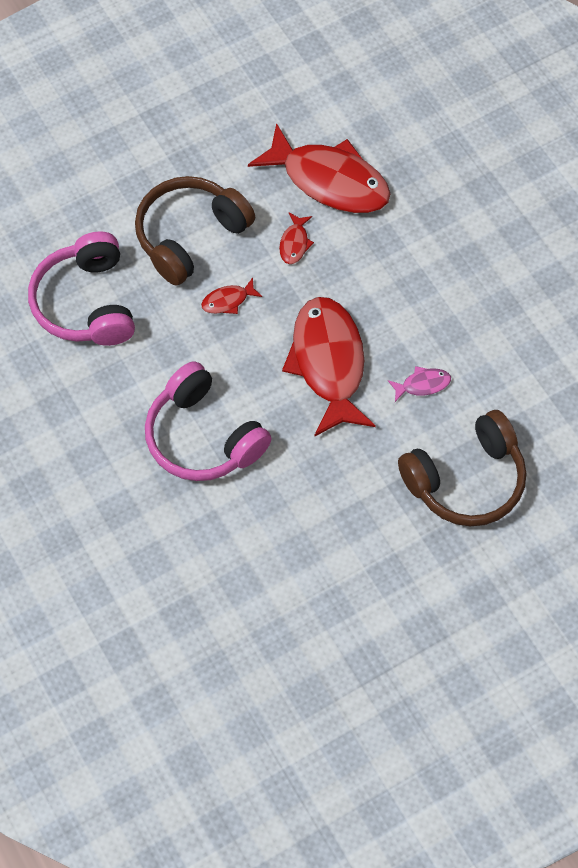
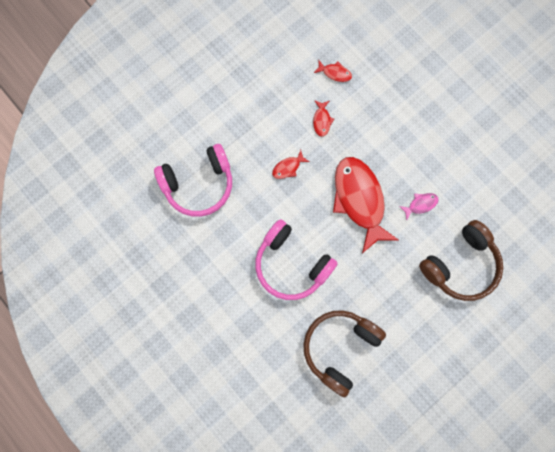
camera: 10 degrees left, 15 degrees up
pink headphones [28,231,135,346] -> pink headphones turned 90 degrees counterclockwise [154,144,232,217]
brown headphones [135,176,255,286] -> brown headphones moved to [303,310,386,397]
red fish [248,123,390,213] -> red fish [314,61,352,82], size x0.41

